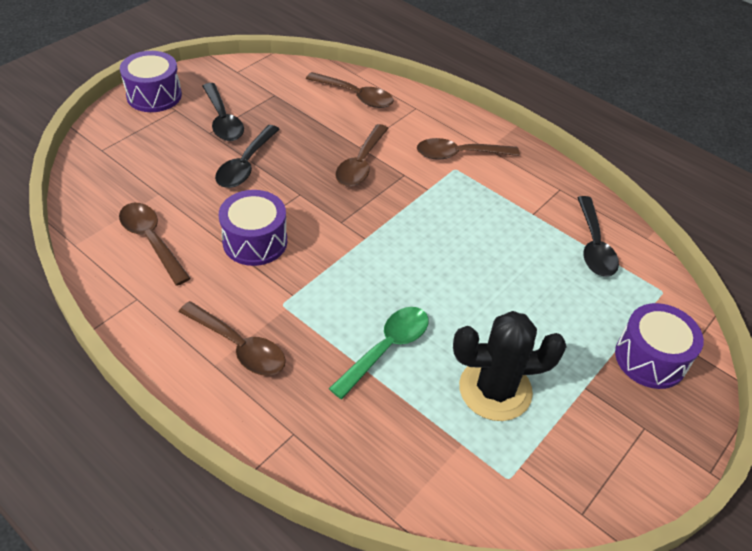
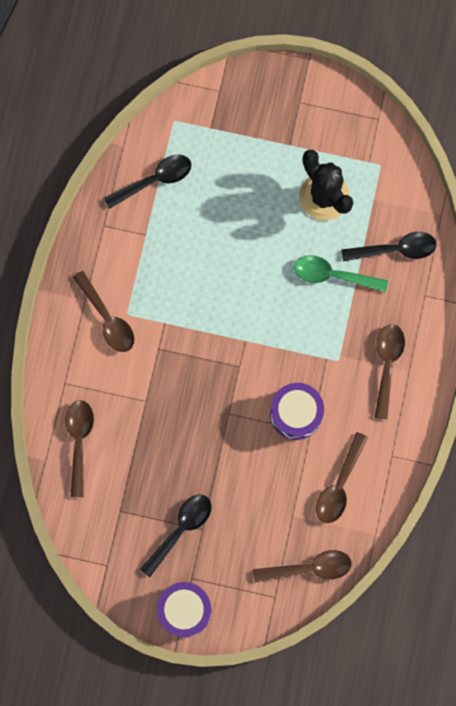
camera: 115 degrees left, 30 degrees up
black spoon [215,125,280,188] -> black spoon moved to [341,232,437,261]
brown spoon [335,124,389,187] -> brown spoon moved to [253,550,352,582]
purple drum [615,303,704,389] -> none

